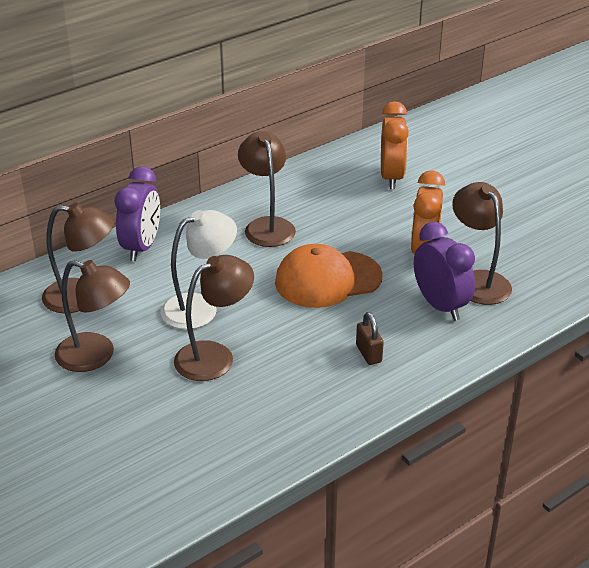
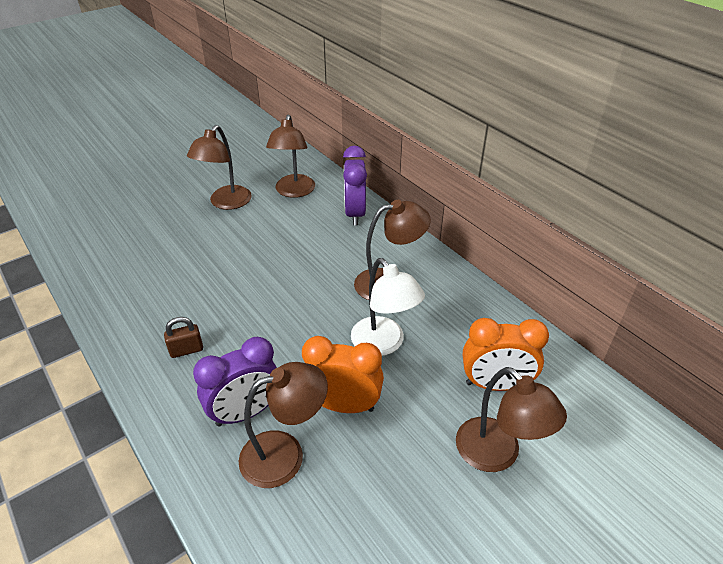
camera: 90 degrees right, 5 degrees up
purple clock [115,166,160,261] -> purple clock turned 75 degrees clockwise [343,146,367,225]
white lamp [161,210,237,329] -> white lamp moved to [351,258,425,356]
brown lamp [174,255,254,381] -> brown lamp moved to [456,367,567,472]
orange cap [275,244,383,308] -> none

